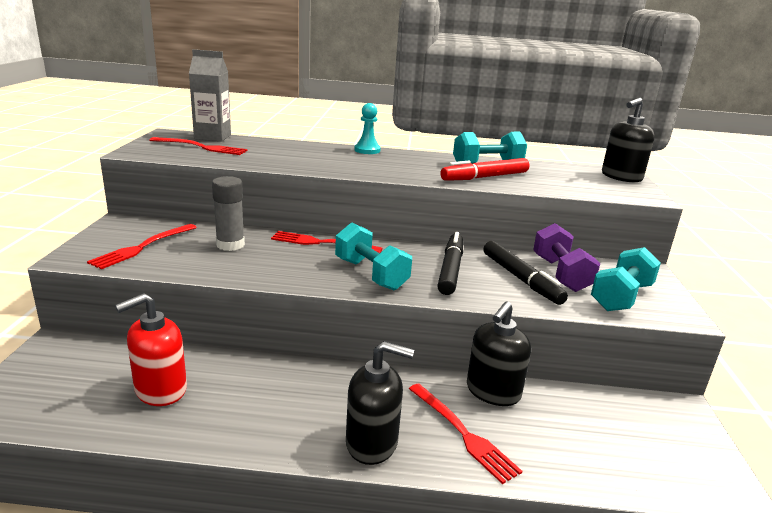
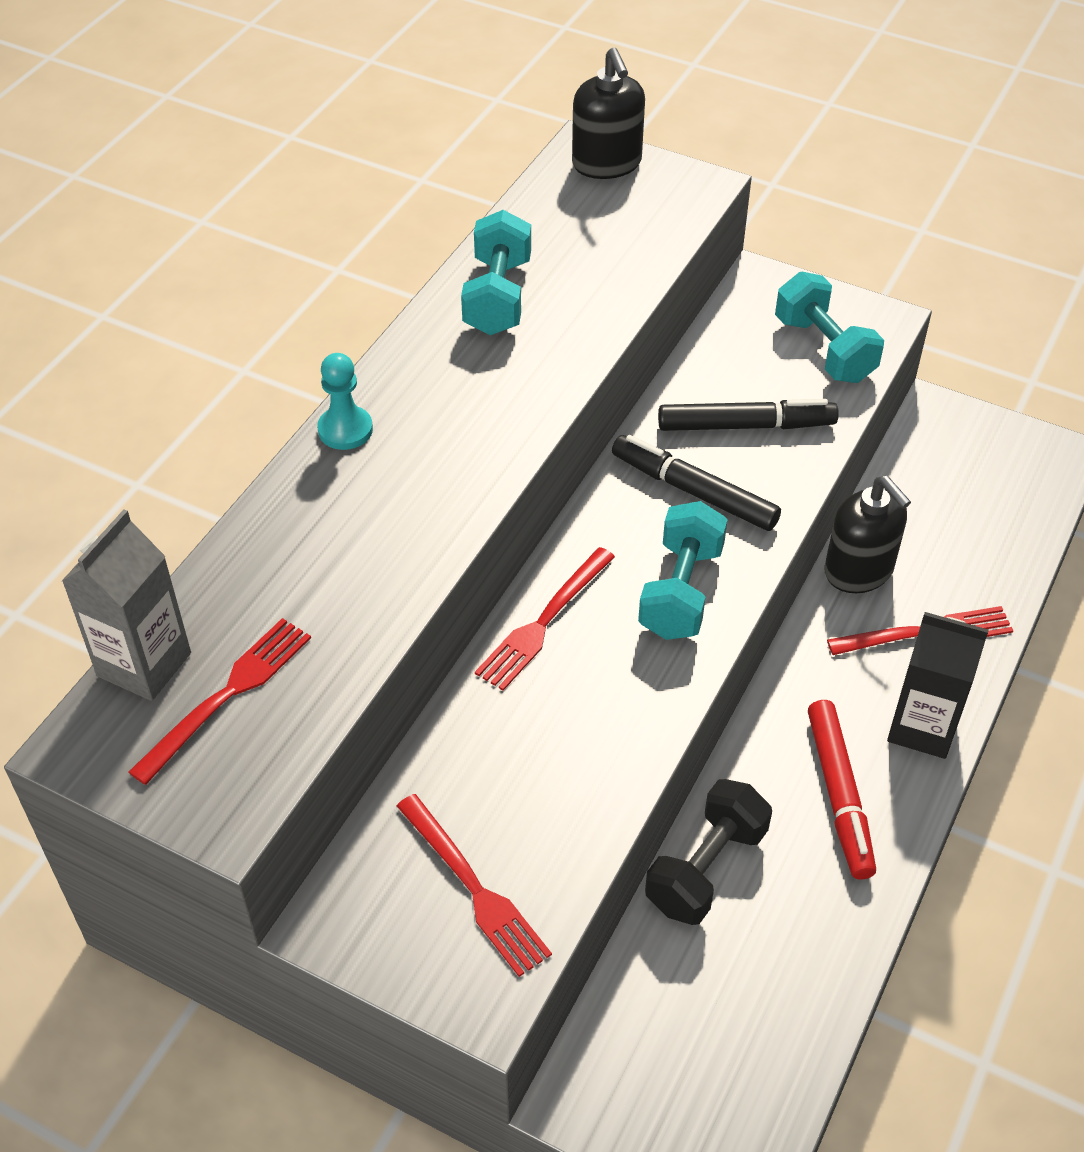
camera: 65 degrees left, 25 degrees up
red soap dispenser [115,293,187,406] -> none
grey glue stick [212,176,245,251] -> none
turquoise dumbbell [335,222,412,291] -> turquoise dumbbell turned 60 degrees counterclockwise [638,501,728,640]
black soap dispenser [346,341,414,465] -> black carton [887,612,989,759]
red marker [440,158,529,181] -> red marker moved to [808,700,876,880]
purple dumbbell [533,223,600,292] -> none
none -> black dumbbell [645,779,772,925]

